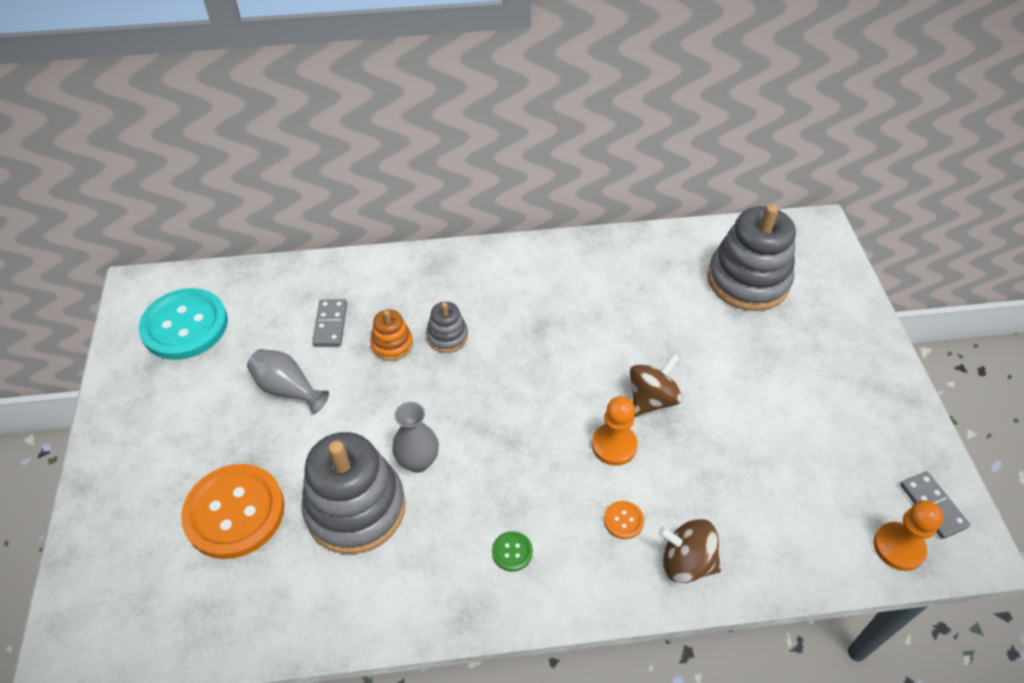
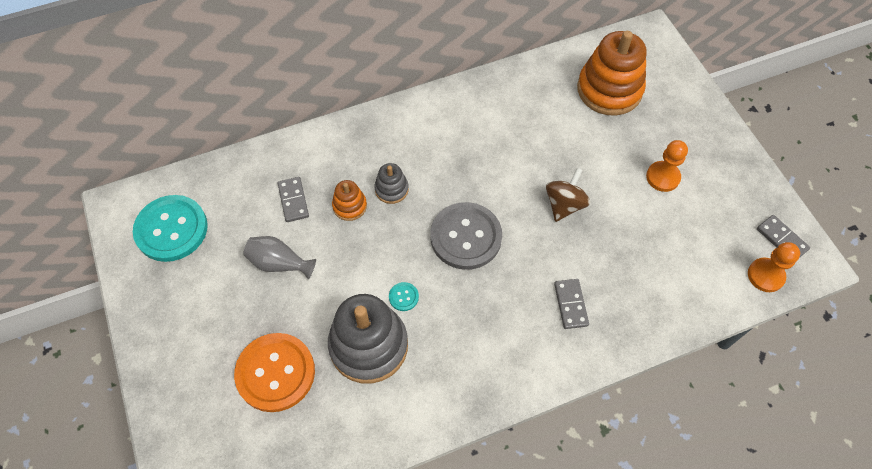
camera: 15 degrees left, 10 degrees up
grey vase [392,402,439,473] -> turquoise button [389,282,419,311]
green button [492,531,533,572] -> none
orange pawn [592,396,638,466] -> orange pawn moved to [646,140,688,192]
orange button [604,501,644,539] -> grey domino [554,279,589,329]
brown spinning top [658,519,721,583] -> none
grey stacking toy [707,204,796,311] -> orange stacking toy [577,31,647,116]
none -> grey button [430,202,502,270]

